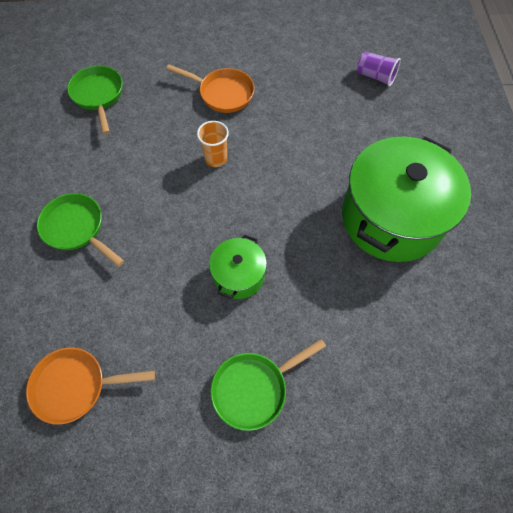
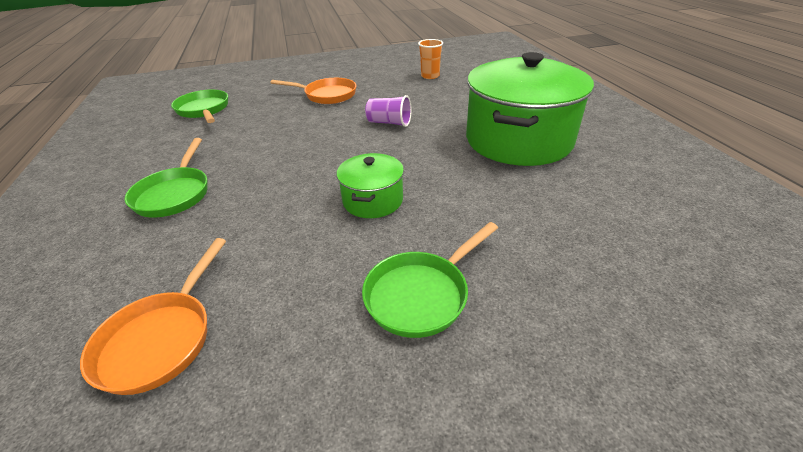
camera: 10 degrees left, 25 degrees down
orange pan [26,348,155,425] -> orange pan turned 60 degrees counterclockwise [80,238,226,395]
green pan [37,193,124,267] -> green pan turned 120 degrees counterclockwise [125,138,207,218]
orange cup [197,121,229,167] -> orange cup moved to [418,39,443,79]
purple cup [357,51,401,87] -> purple cup moved to [365,95,412,127]

